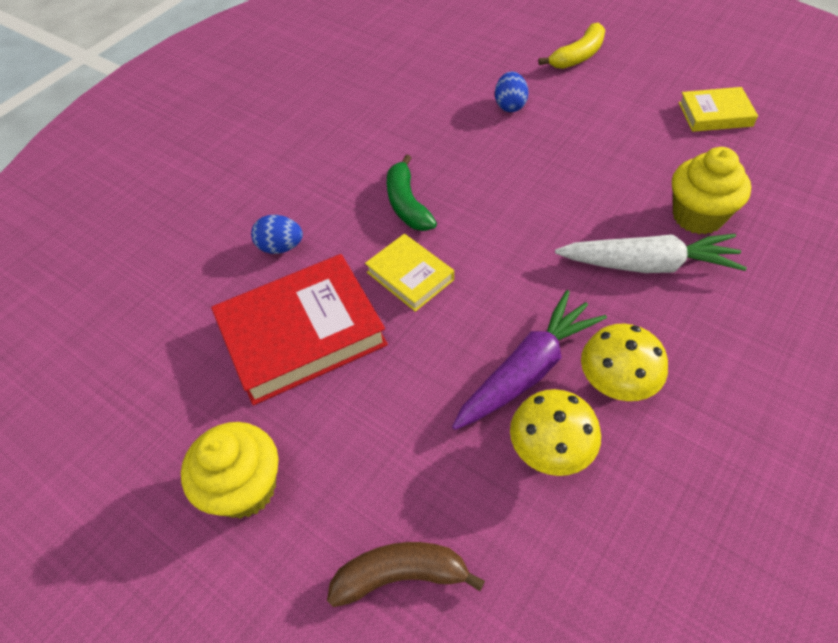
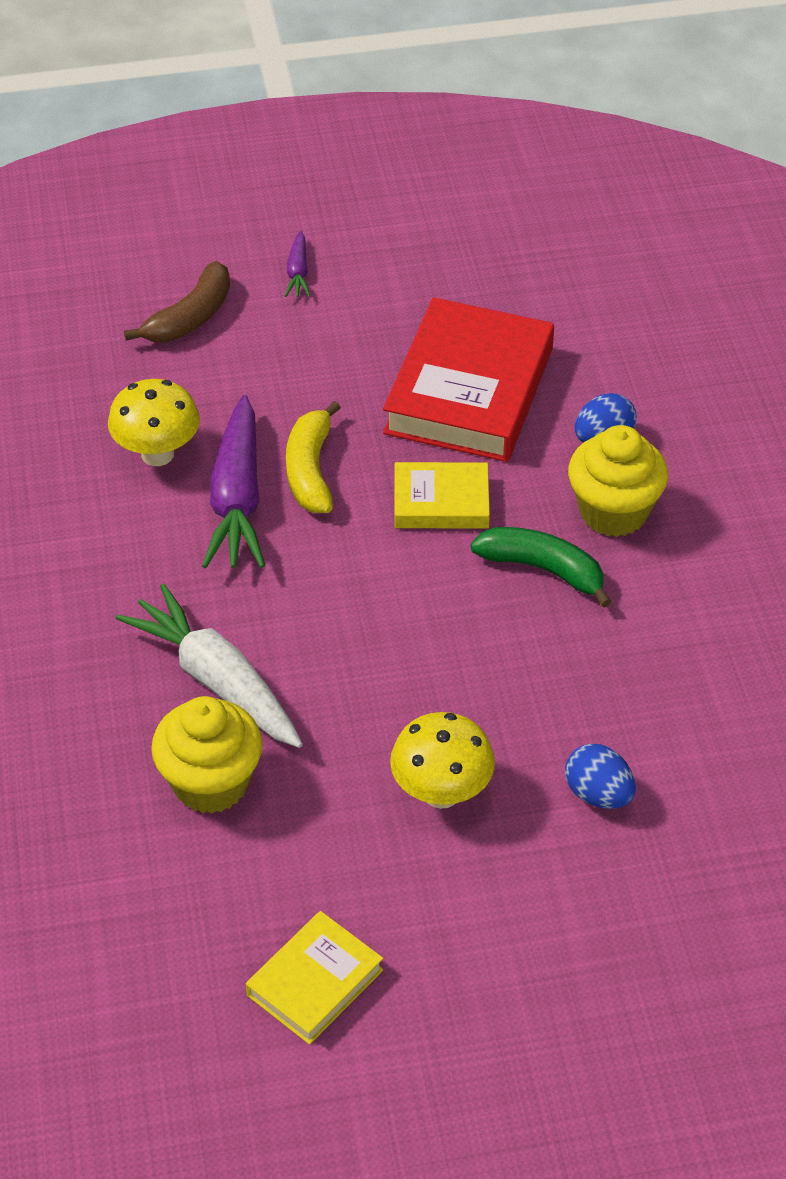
camera: 130 degrees right, 5 degrees down
yellow cupcake [181,422,278,519] -> yellow cupcake moved to [568,425,668,537]
yellow banana [538,22,605,69] -> yellow banana moved to [286,401,341,513]
white carrot [555,234,747,273] -> white carrot turned 90 degrees clockwise [116,584,303,748]
yellow mushroom [581,324,668,401] -> yellow mushroom moved to [390,712,495,809]
none -> purple carrot [285,230,310,297]

